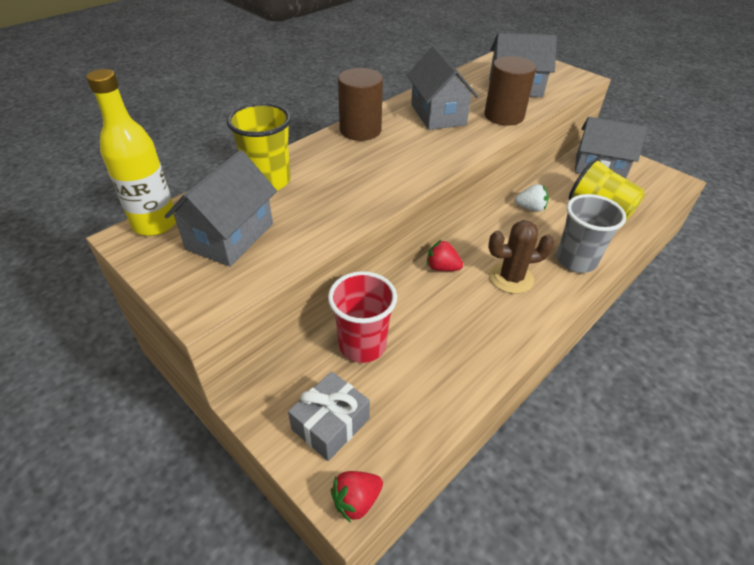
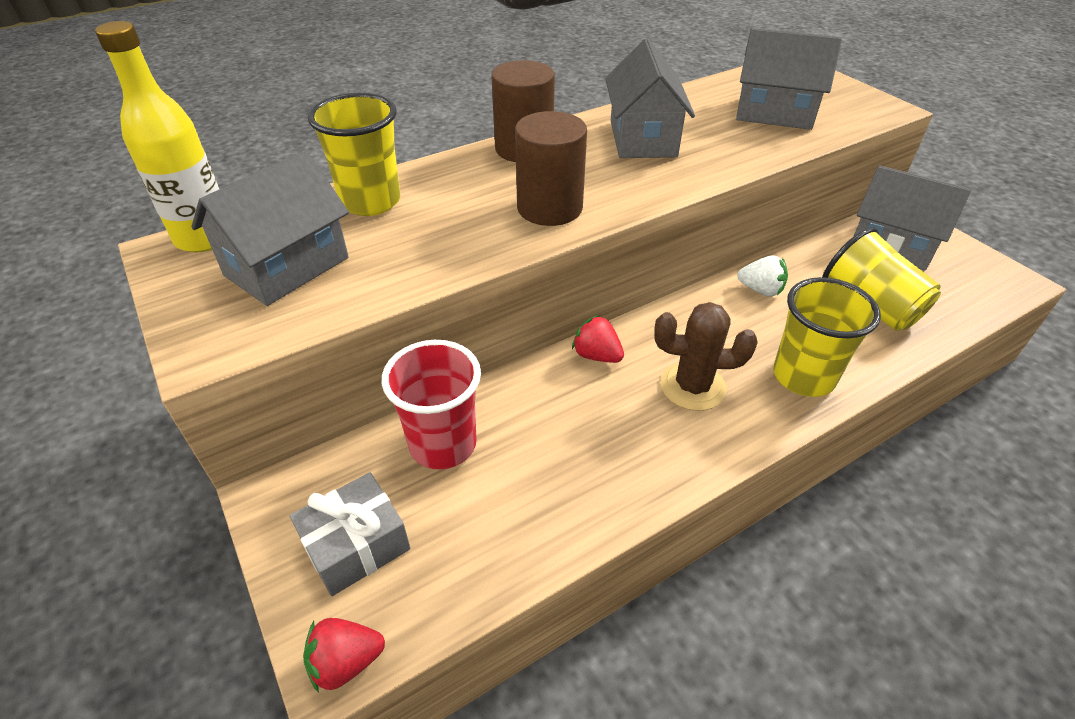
camera: 15 degrees right, 0 degrees up
brown cylinder [484,56,536,126] -> brown cylinder moved to [515,111,587,226]
grey cup [557,194,626,273] -> yellow cup [773,277,881,397]

